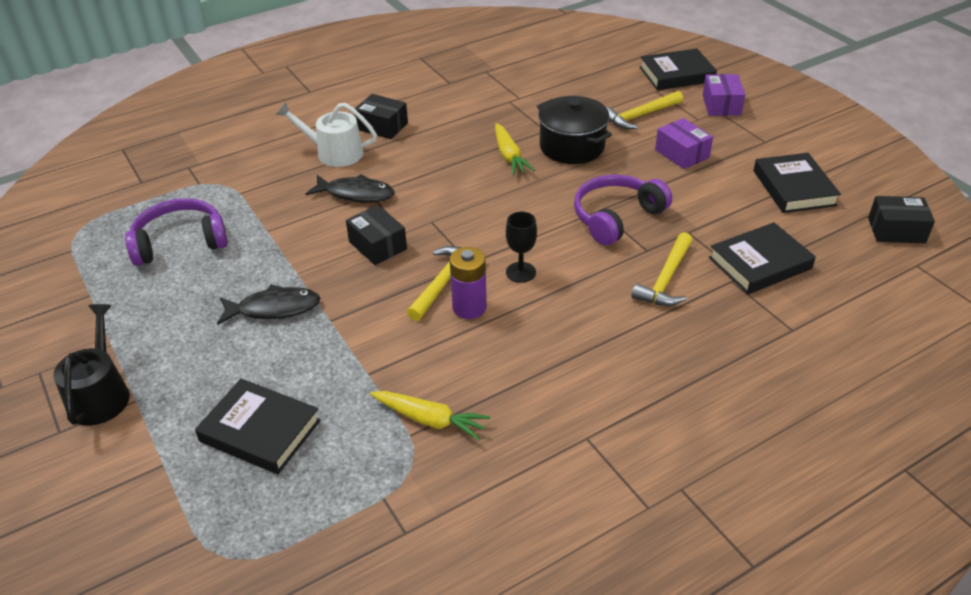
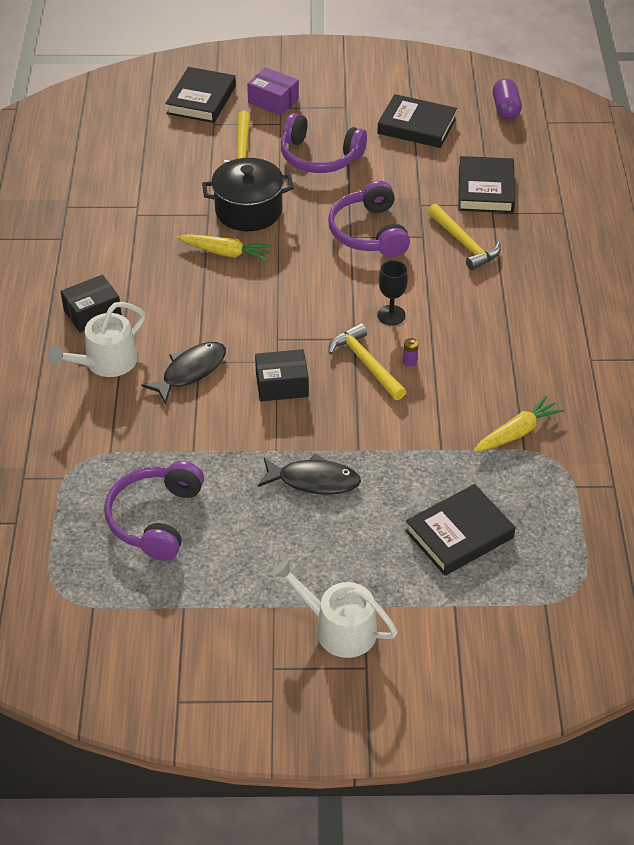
camera: 60 degrees left, 5 degrees up
black watering can [53,304,130,426] -> white watering can [272,559,398,658]
black fish [217,284,321,325] -> black fish turned 75 degrees clockwise [258,454,361,495]
purple battery [450,247,487,319] -> purple battery [403,338,418,367], size x0.44
purple box [655,118,713,169] -> purple headphones [281,113,367,173]
black box [868,196,935,243] -> purple capsule [493,78,522,119]

